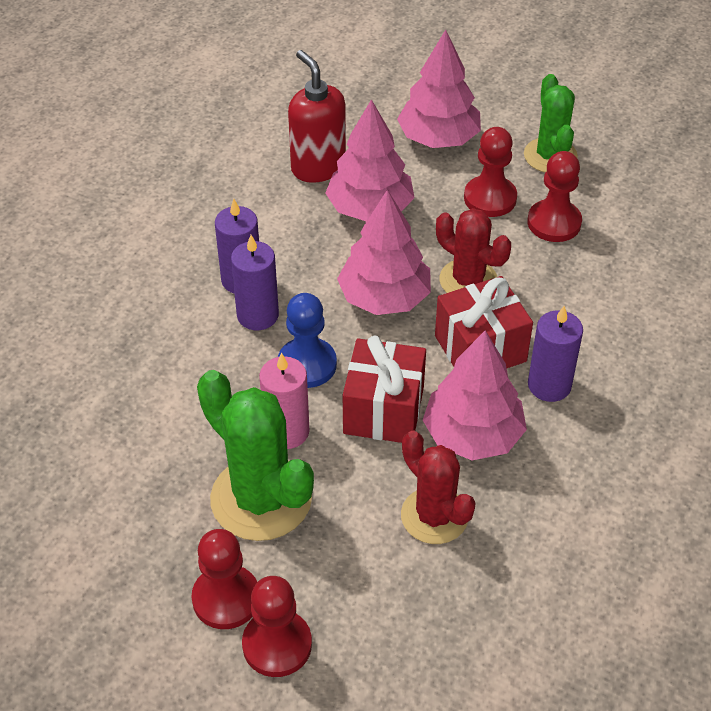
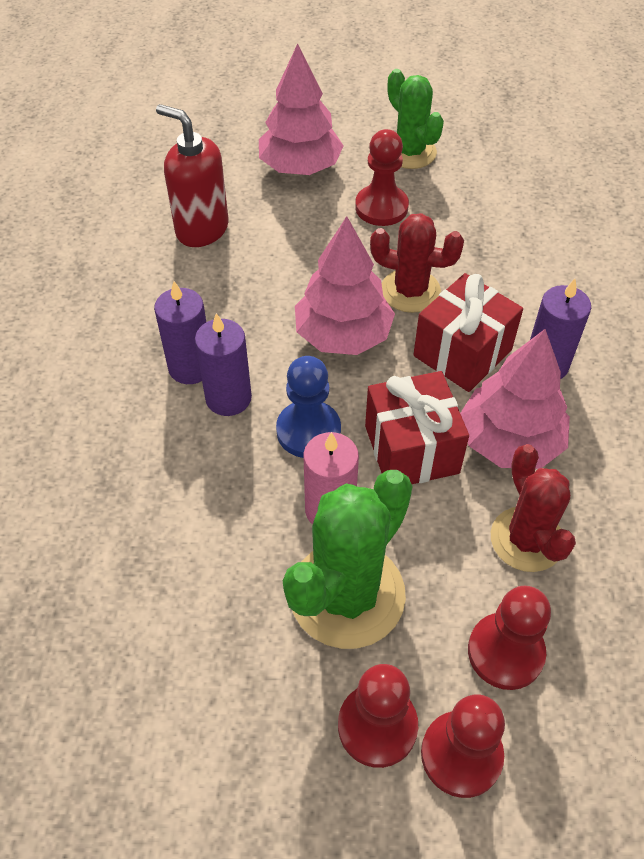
camera: 25 degrees left, 5 degrees up
green cactus [197,370,314,541] -> green cactus turned 75 degrees counterclockwise [283,470,413,649]
pink tree [325,99,415,221] -> none
red cactus [401,431,476,544] -> red cactus turned 45 degrees clockwise [491,444,576,572]
red pawn [528,151,582,242] -> red pawn moved to [468,586,551,690]

